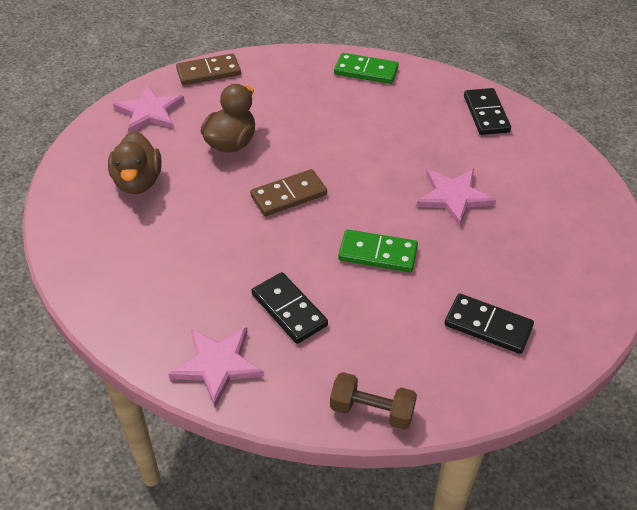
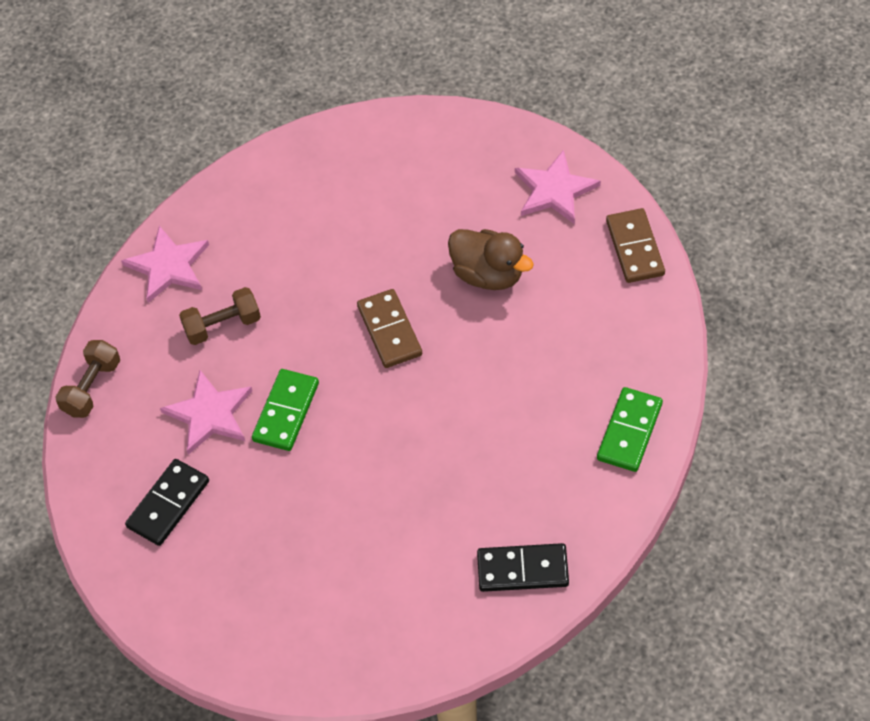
camera: 100 degrees right, 10 degrees up
brown duck [108,131,162,194] -> none
black domino [252,272,328,344] -> brown dumbbell [179,287,261,345]
pink star [416,169,496,227] -> pink star moved to [160,370,252,455]

